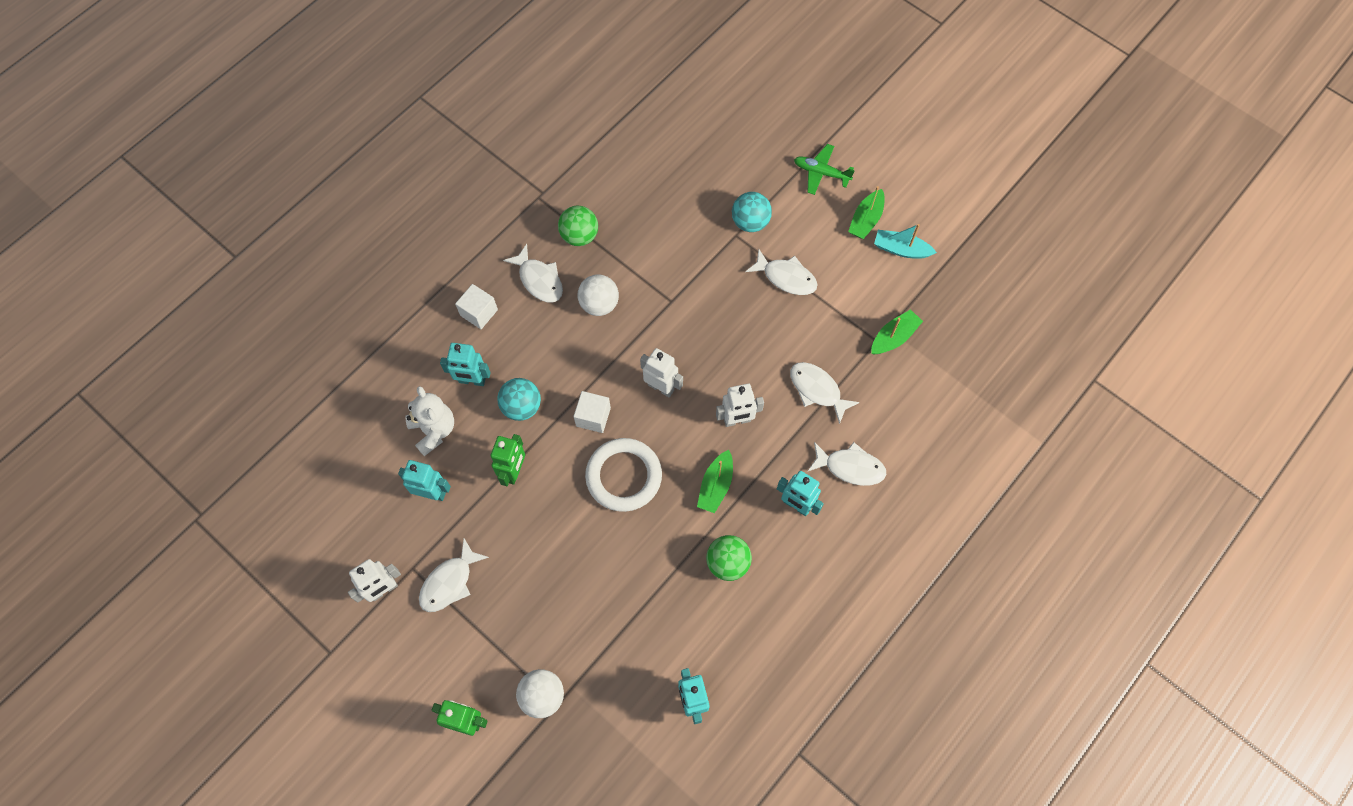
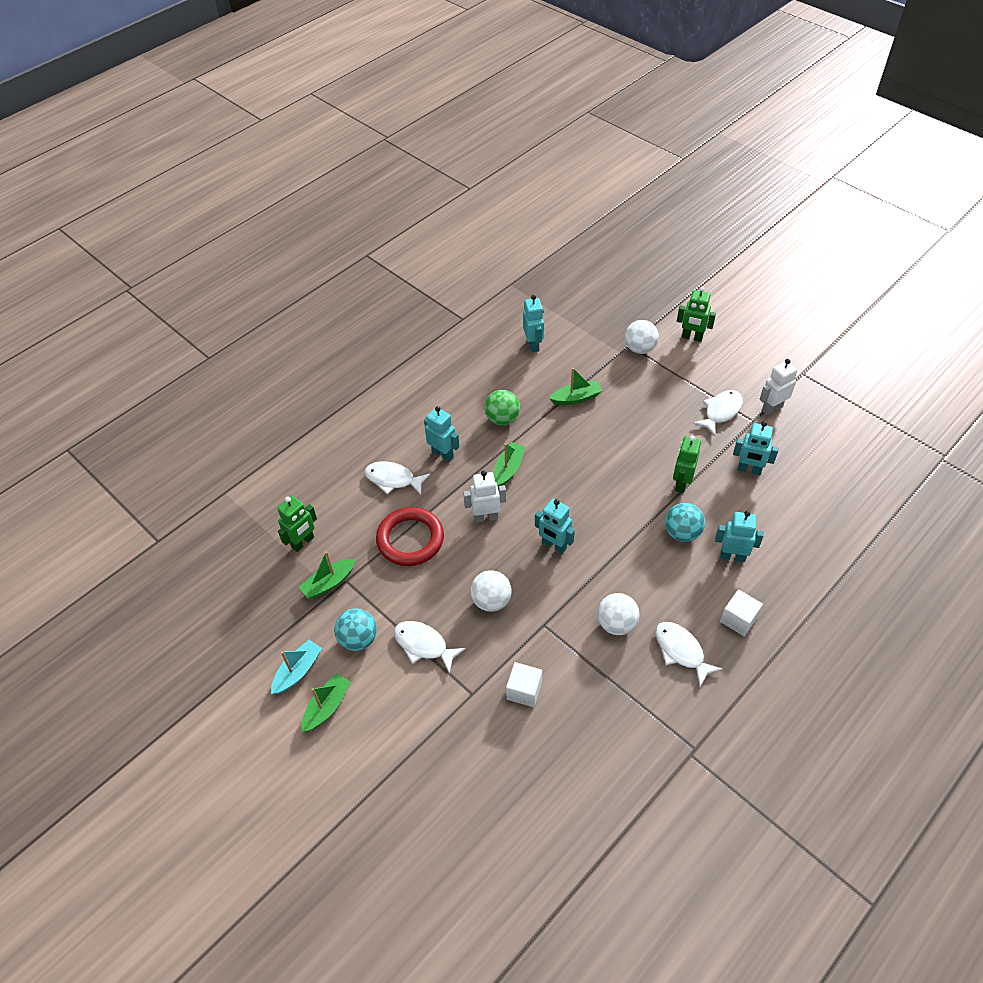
camera: 175 degrees left, 15 degrees down
white teddy bear [405,386,454,456] -> none
green ball [558,206,598,246] -> none
white cube [574,391,611,433] -> white cube moved to [506,662,542,707]
white ring [585,438,662,512] -> none
white robot [640,348,683,397] -> turquoise robot [535,499,575,554]
turquoise ball [732,192,772,232] -> turquoise ball moved to [334,608,377,651]
white fish [790,362,860,424] -> red ring [376,507,444,566]
green plane [794,144,855,195] -> none
turquoise boat [874,224,937,259] -> turquoise boat turned 75 degrees counterclockwise [271,640,322,694]
none -> green robot [277,496,317,552]
none -> white ball [471,570,512,612]
none -> green boat [549,368,602,405]

